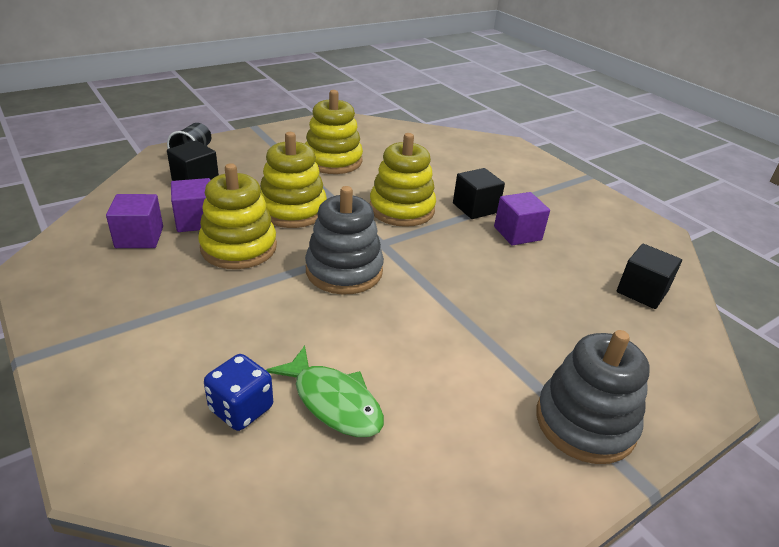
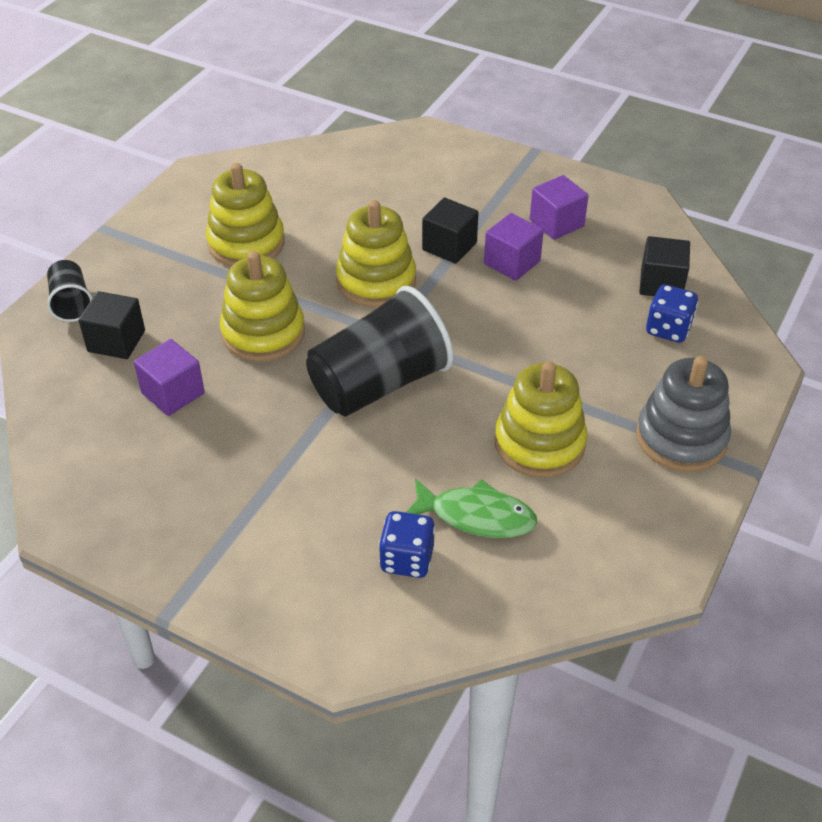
camera: 25 degrees left, 10 degrees up
purple cube [106,194,163,248] -> purple cube moved to [530,175,589,240]
yellow stacking toy [198,163,277,269] -> yellow stacking toy moved to [494,361,587,478]
grey stacking toy [305,186,384,295] -> black cup [306,286,454,417]
none -> blue dice [646,285,698,343]

